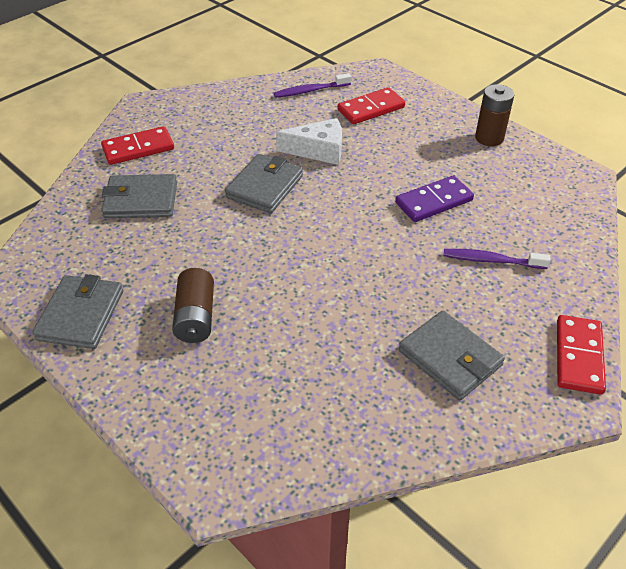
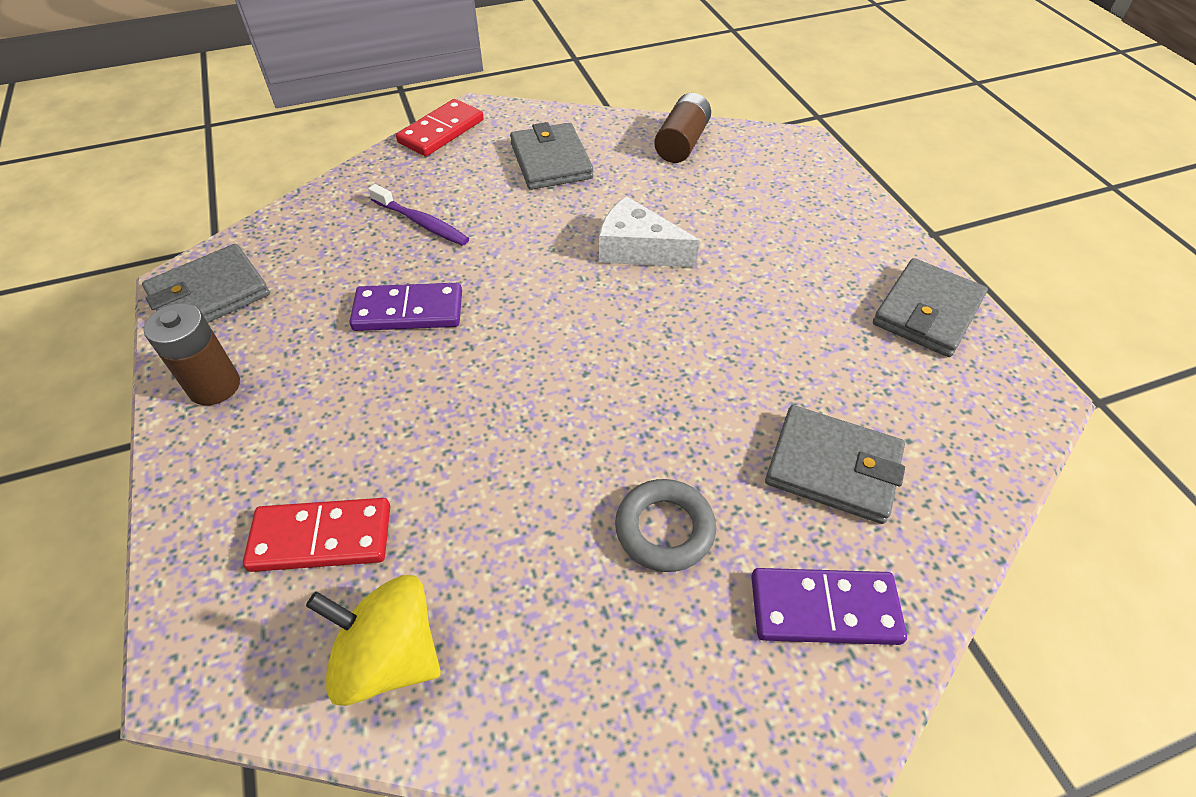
camera: 155 degrees left, 5 degrees up
red domino [101,126,174,165] -> purple domino [751,568,907,645]
brown battery [172,268,214,343] -> brown battery moved to [654,93,711,163]
grey wallet [225,154,303,213] -> grey wallet moved to [142,244,270,323]
purple toothbrush [274,73,351,98] -> yellow spinning top [306,575,441,706]
white cheese [276,118,342,165] -> white cheese moved to [599,196,700,267]
none -> grey ring [615,479,716,572]

